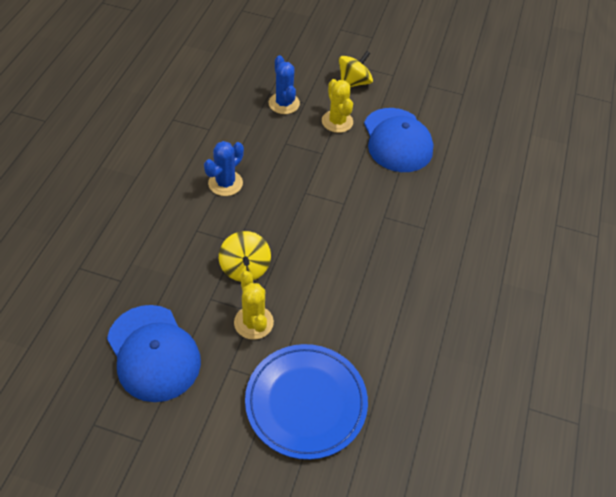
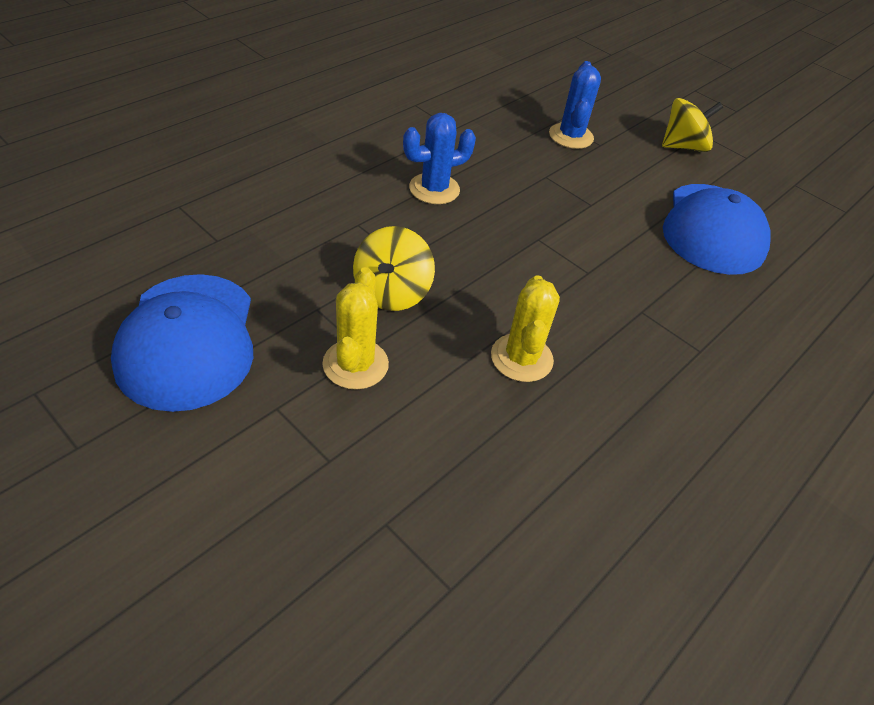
camera: 25 degrees right, 5 degrees down
blue plate [245,344,368,460] -> none
yellow cactus [322,79,353,133] -> yellow cactus moved to [491,275,560,382]

